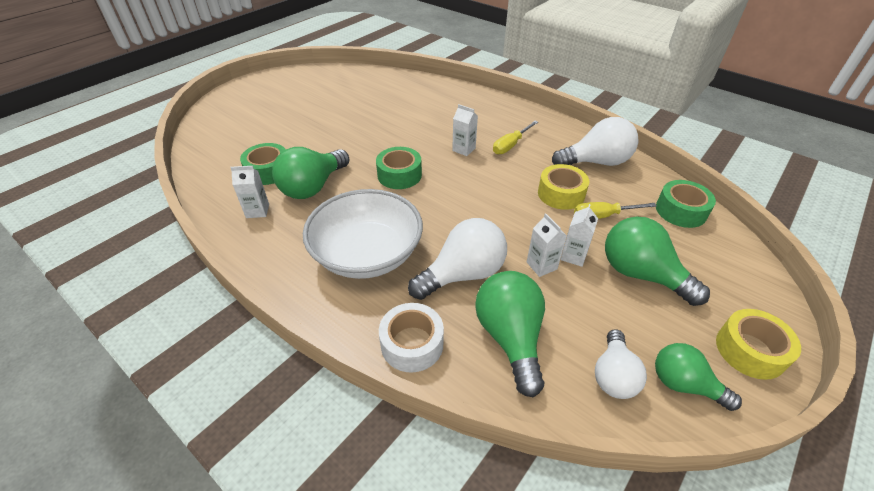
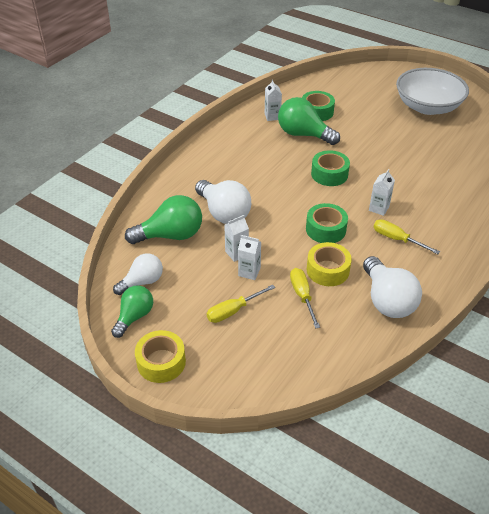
camera: 85 degrees right, 0 degrees up
white bowl [303,189,423,279] -> white bowl moved to [396,68,469,115]
white tape [379,303,444,372] -> none
white light bulb [595,329,647,399] -> white light bulb turned 135 degrees clockwise [113,253,163,295]
green light bulb [605,216,710,306] -> yellow screwdriver [207,285,275,323]
green tape [656,180,716,228] -> green tape moved to [306,203,348,243]

